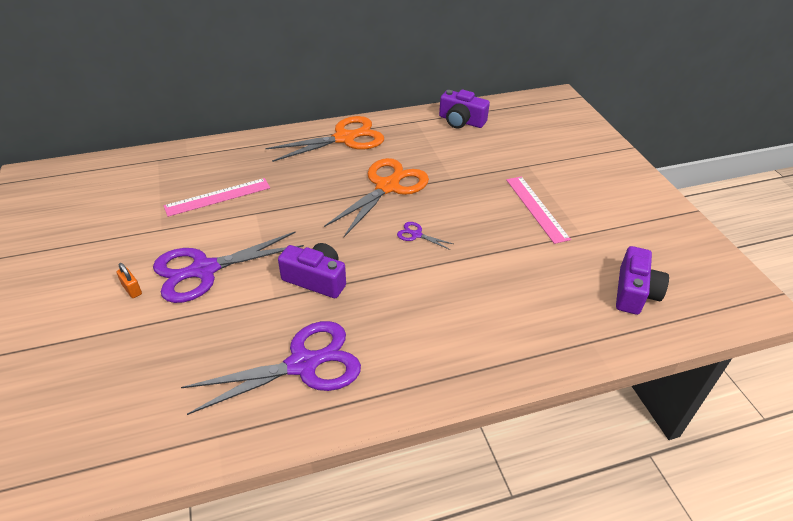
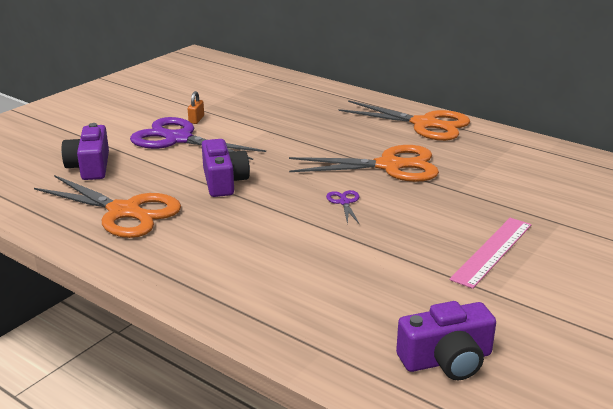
camera: 55 degrees right, 15 degrees down
orange padlock [117,263,142,298] -> orange padlock moved to [188,91,204,124]
pink ruler [164,178,270,217] -> none
purple scissors [181,321,361,415] -> orange scissors [34,175,181,238]
purple camera [439,90,490,129] -> purple camera moved to [62,123,109,180]

